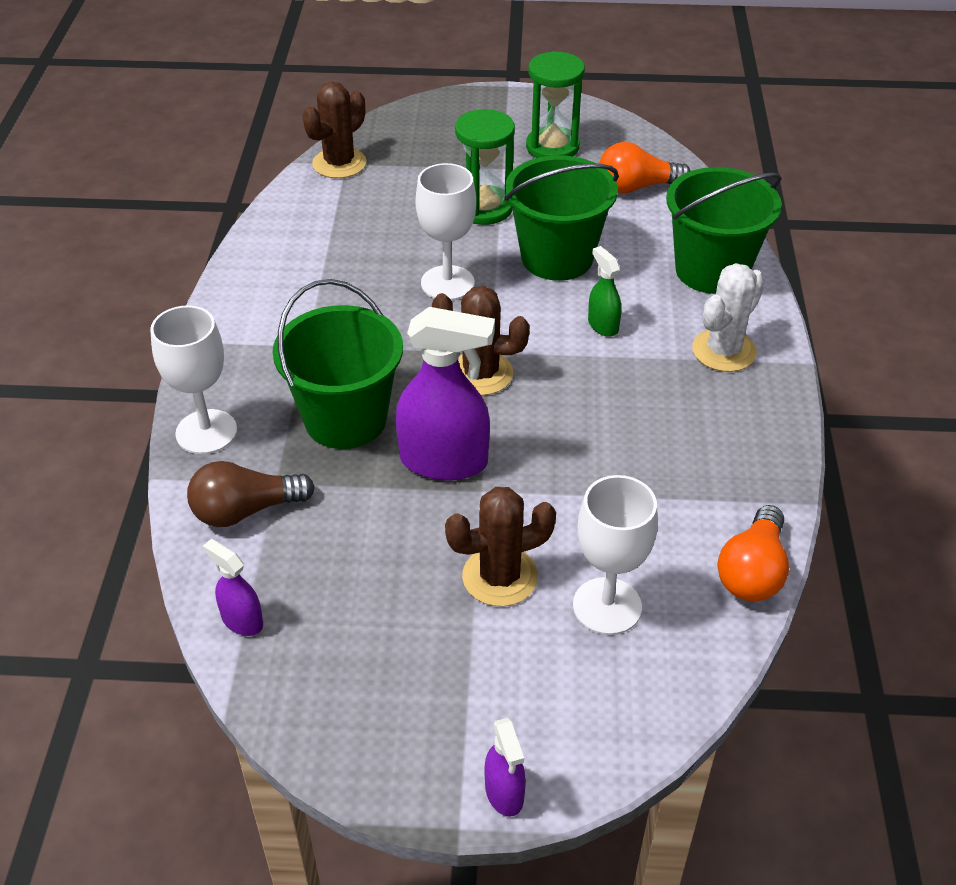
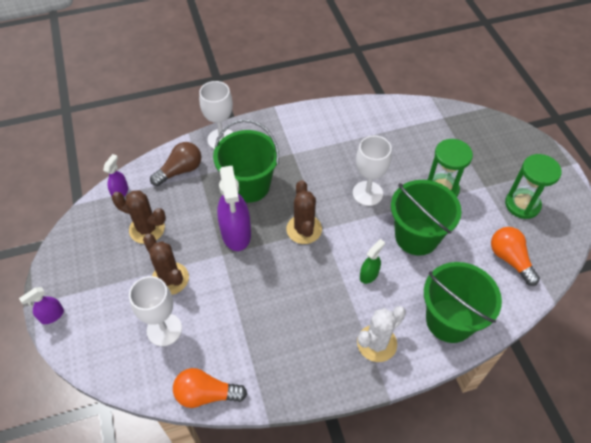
camera: 70 degrees right, 10 degrees up
brown light bulb [187,461,315,527] -> brown light bulb turned 90 degrees clockwise [150,142,201,186]
brown cactus [302,82,366,178] -> brown cactus moved to [112,190,166,244]
white cactus [692,263,765,372] -> white cactus turned 60 degrees counterclockwise [357,306,406,362]

